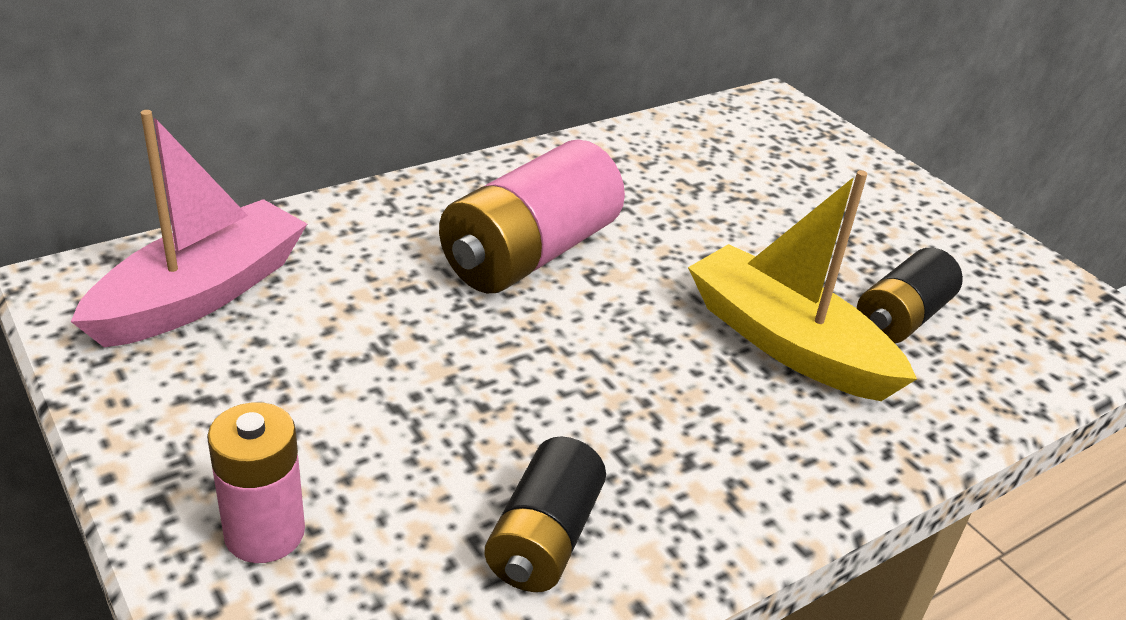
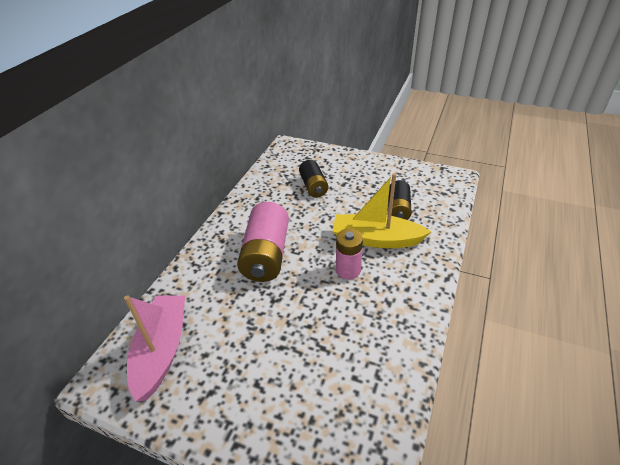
camera: 30 degrees left, 5 degrees up
pink battery [207,402,305,563] -> pink battery moved to [336,229,363,280]
black battery [484,437,606,592] -> black battery moved to [299,160,328,197]

